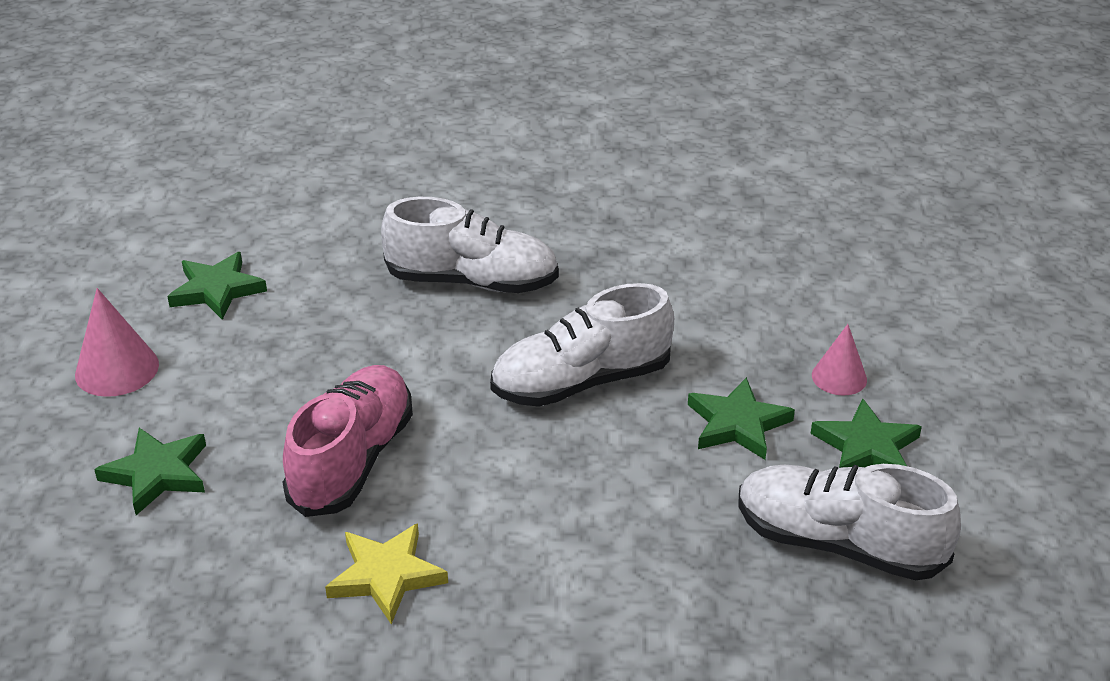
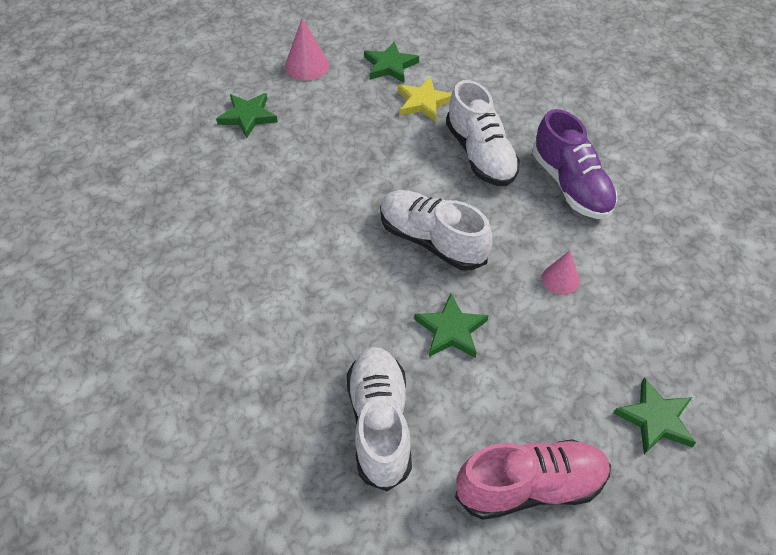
camera: 60 degrees right, 15 degrees up
pink shoe [283,365,413,517] -> pink shoe moved to [455,439,611,520]
yellow star [325,523,448,624] -> yellow star moved to [398,77,452,122]
green star [810,399,922,468] -> green star moved to [613,378,696,454]
pink cone [812,324,867,396] -> pink cone moved to [542,251,580,295]
none -> purple shoe [532,109,617,219]

